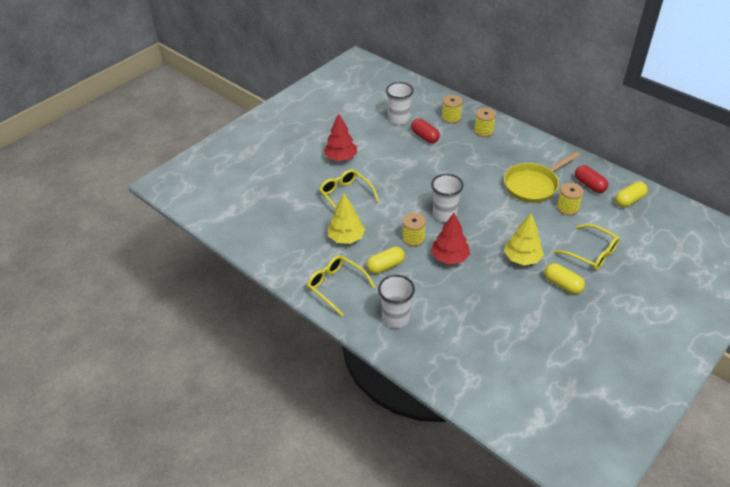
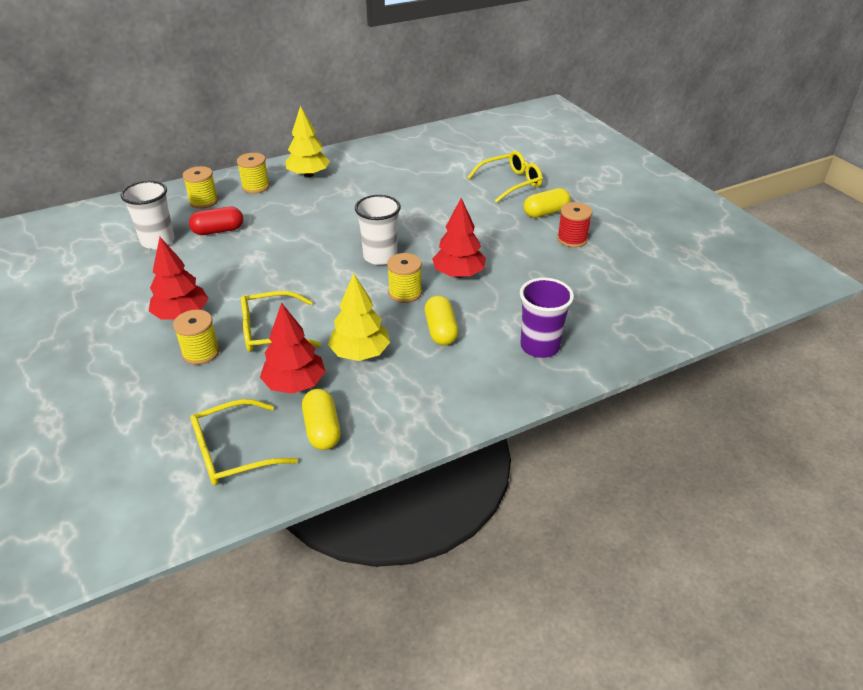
camera: 70 degrees left, 5 degrees down
yellow glasses [307,255,375,316] -> yellow glasses moved to [190,399,298,486]
white cup [378,275,415,328] -> purple cup [520,278,574,358]
yellow pan [504,151,580,203] -> none
yellow tree [504,213,544,265] -> yellow tree moved to [285,106,330,177]
yellow spool [557,183,584,216] -> yellow spool moved to [173,310,220,365]
red capsule [575,165,608,193] -> none
yellow capsule [615,181,648,207] -> yellow capsule moved to [302,389,341,450]
none -> red tree [260,302,326,394]
none -> red spool [557,202,592,248]

